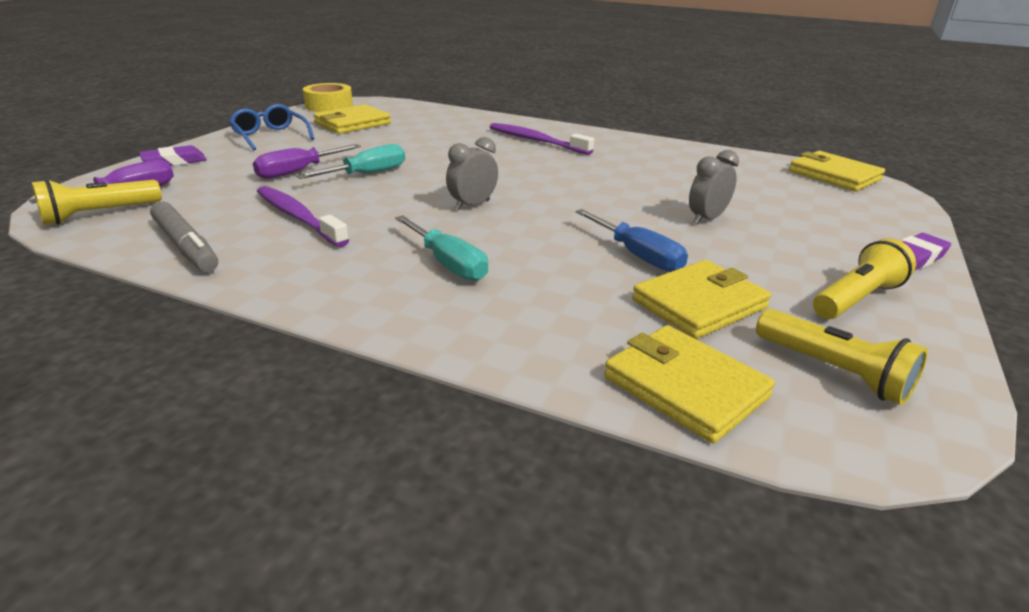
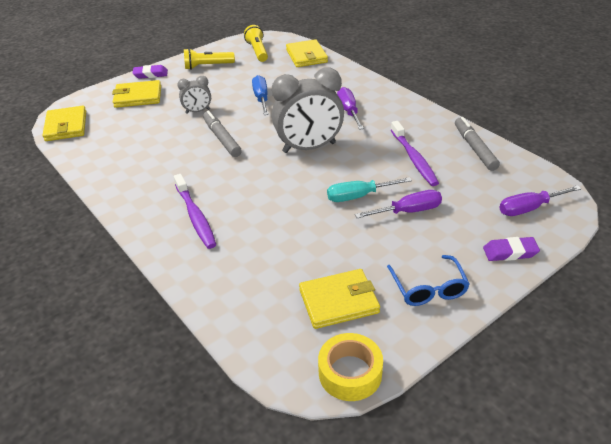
camera: 150 degrees left, 10 degrees up
yellow flashlight [32,179,162,225] -> none
turquoise screwdriver [395,215,488,281] -> purple screwdriver [337,87,364,130]
grey clock [446,137,498,210] -> grey clock [272,68,344,153], size x2.02
yellow wallet [632,260,771,339] -> yellow wallet moved to [112,80,161,108]
none -> grey marker [203,110,242,157]

